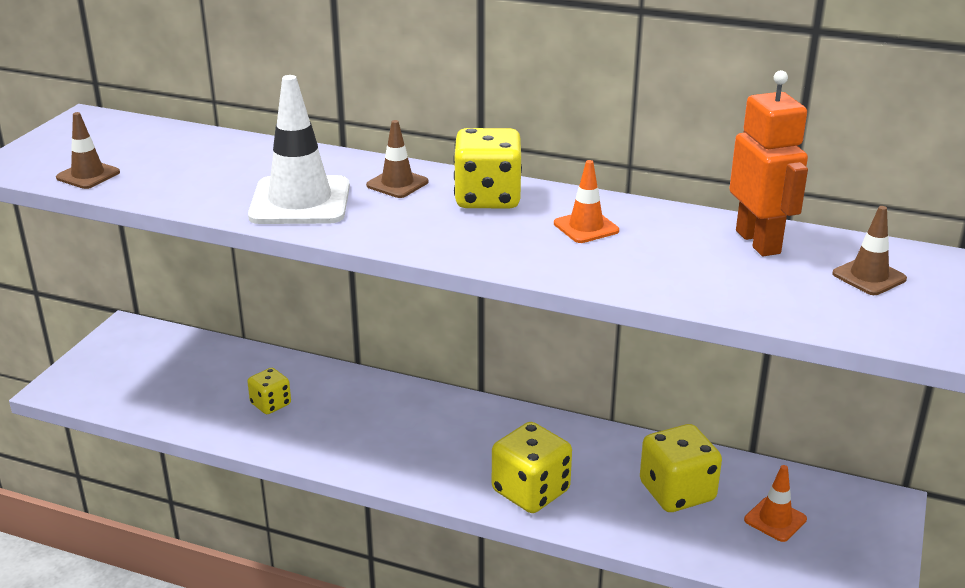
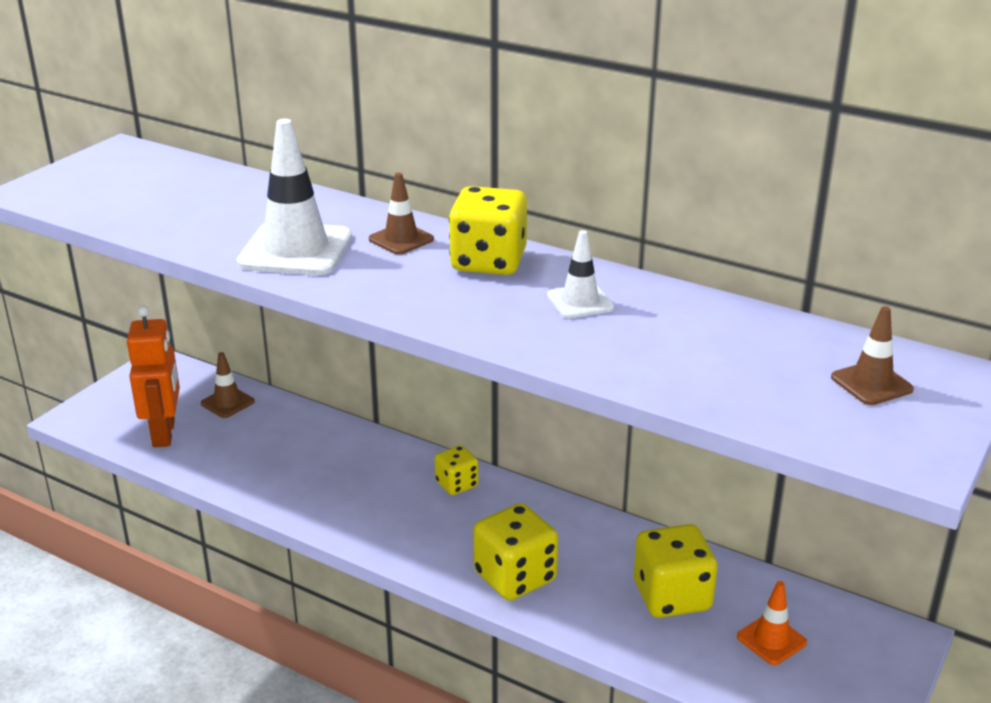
camera: 10 degrees right, 0 degrees up
brown traffic cone [56,112,120,189] -> brown traffic cone moved to [201,352,255,418]
yellow dice [247,368,291,414] -> yellow dice moved to [435,445,479,495]
orange traffic cone [554,160,619,243] -> white traffic cone [547,230,614,319]
orange robot [729,70,808,257] -> orange robot moved to [127,306,180,447]

